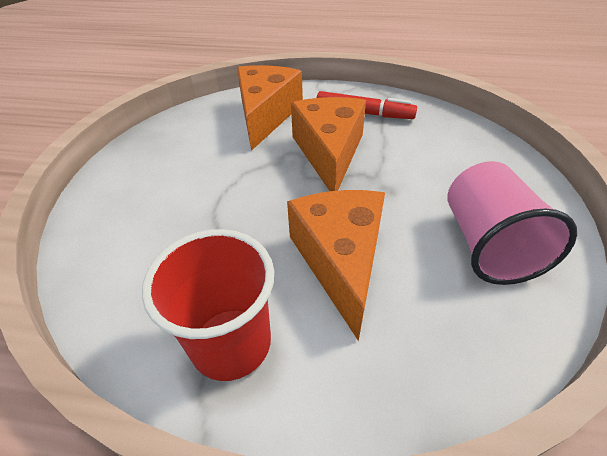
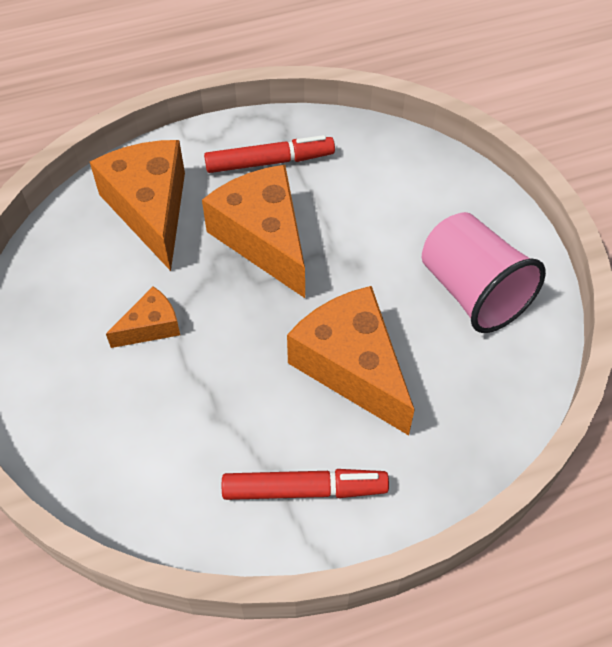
camera: 30 degrees left, 10 degrees up
red cup [142,229,274,381] -> red marker [222,469,389,500]
none -> orange cheese [106,286,180,348]

